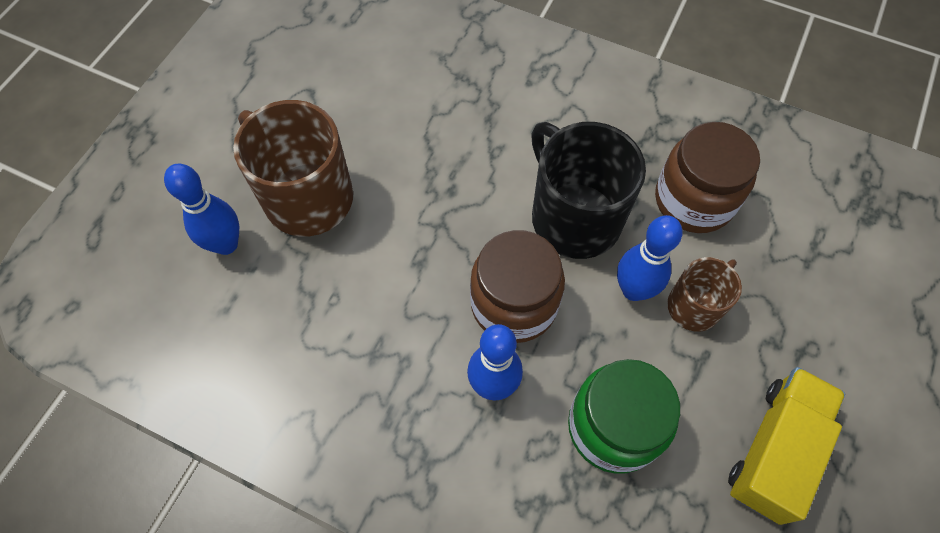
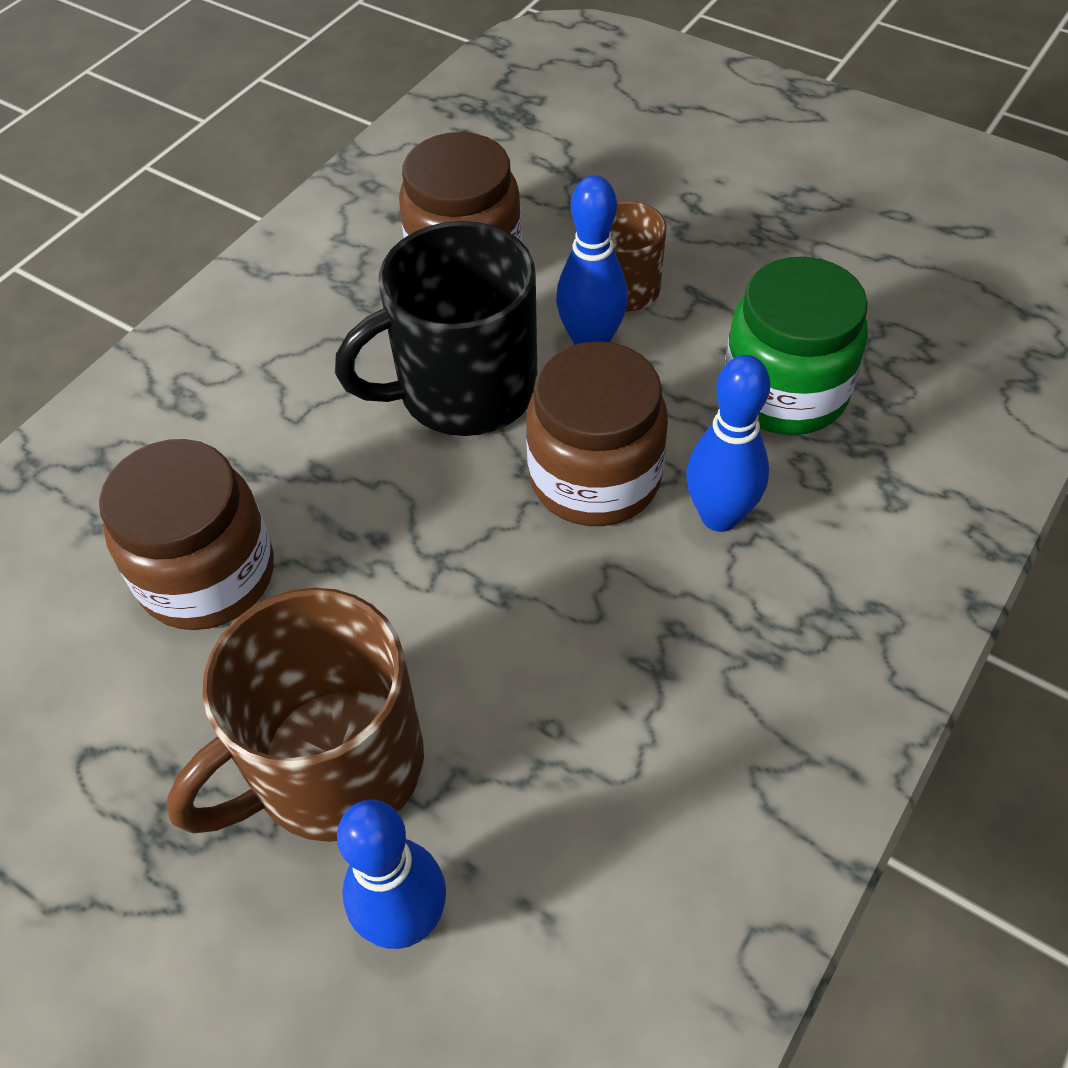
camera: 80 degrees left, 10 degrees down
yellow truck [728,367,845,525] -> none
none -> brown jar [99,439,274,630]

